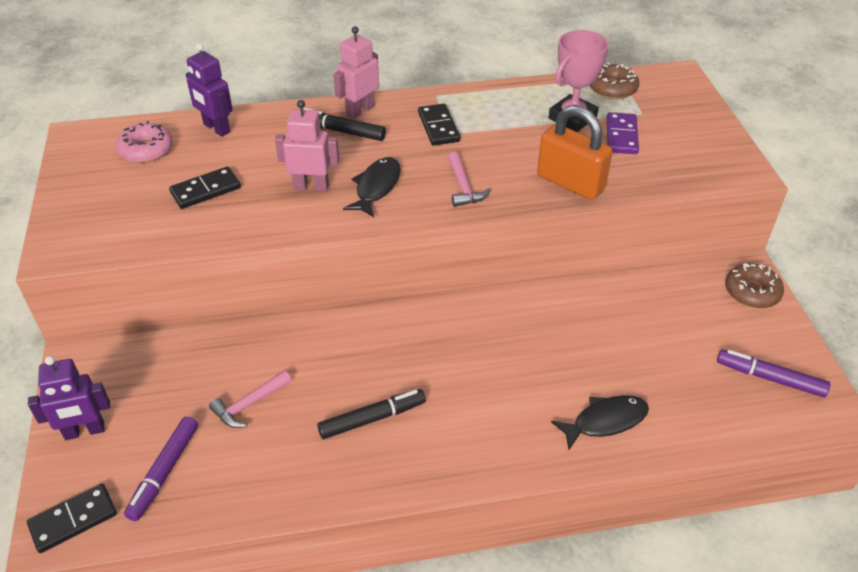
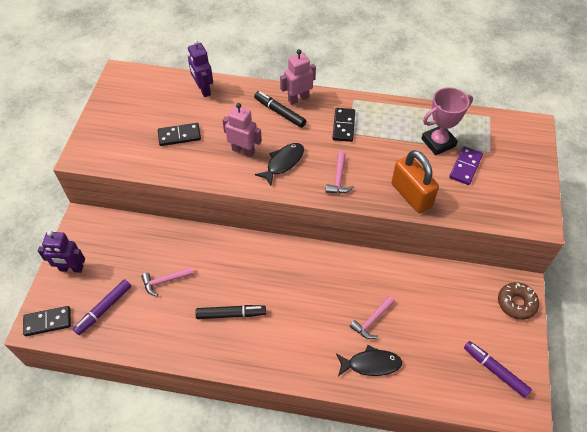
camera: 20 degrees right, 10 degrees up
pink donut [116,121,173,163] -> none
brown donut [589,62,639,100] -> none
none -> pink hammer [350,296,395,339]

